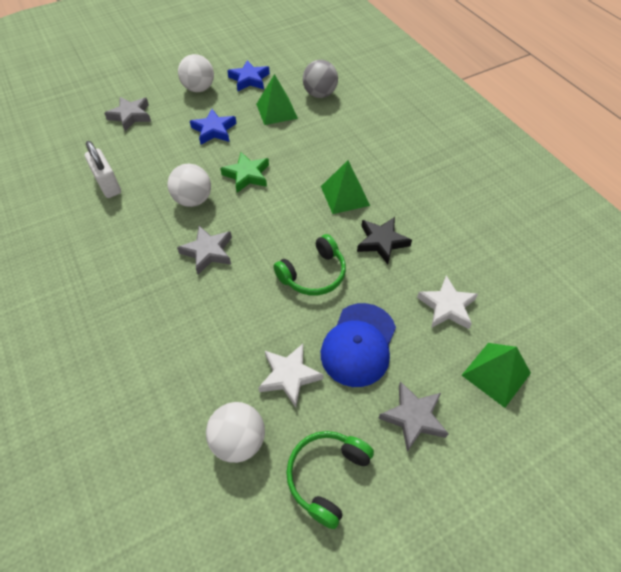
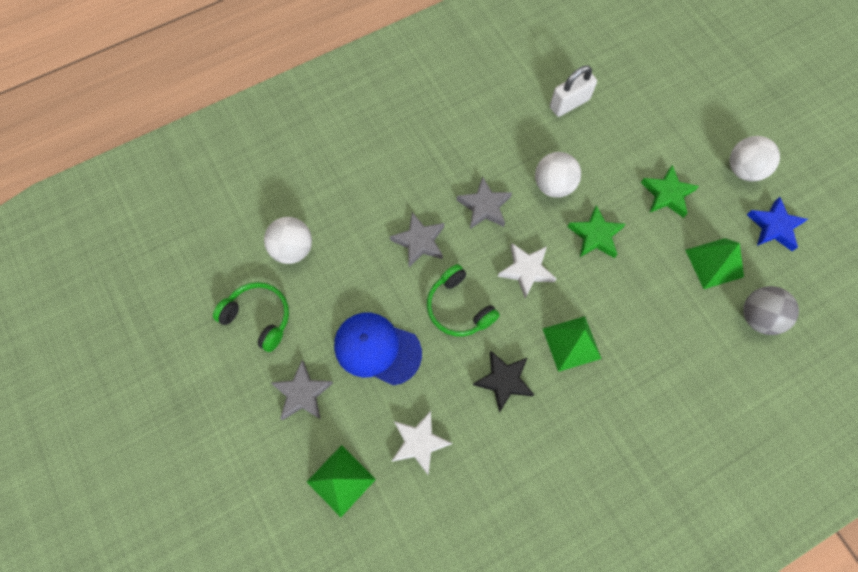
camera: 90 degrees right, 15 degrees up
grey star [104,97,151,131] -> grey star moved to [390,212,444,267]
blue star [190,109,237,145] -> green star [641,165,699,218]
white star [258,344,323,407] -> white star moved to [498,243,557,298]

